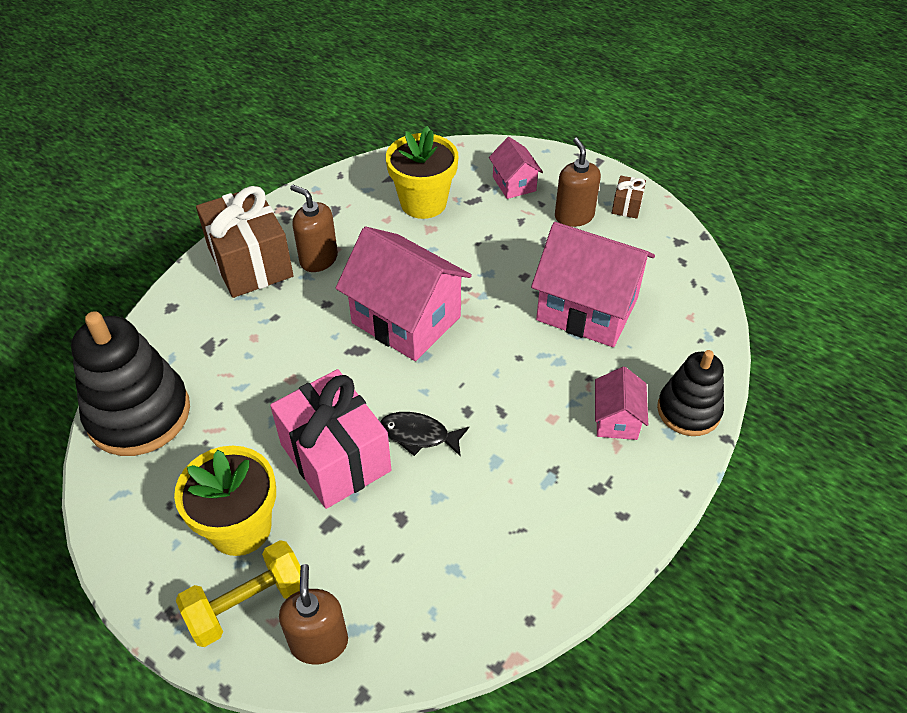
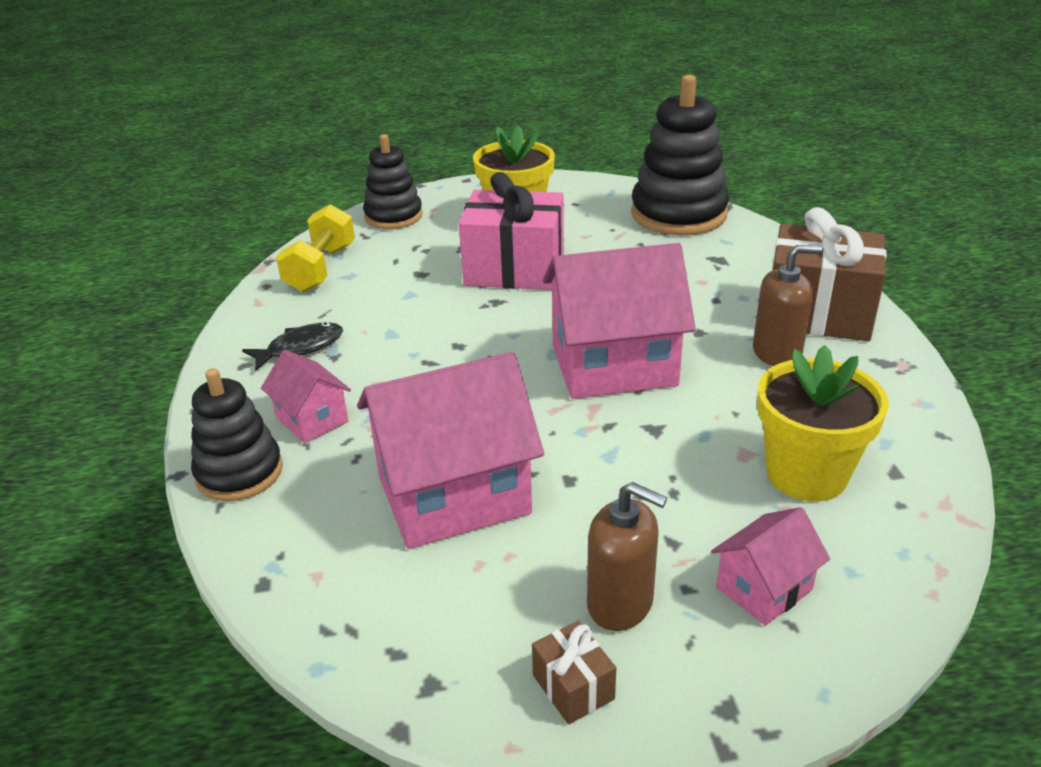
camera: 135 degrees right, 15 degrees down
yellow dumbbell [176,540,300,647] -> yellow dumbbell moved to [276,204,355,292]
brown soap dispenser [279,564,348,664] -> black stacking toy [363,134,423,229]
black fish [380,412,469,457] -> black fish moved to [242,322,343,370]
pink house [489,137,543,199] -> pink house turned 60 degrees counterclockwise [711,507,830,626]

